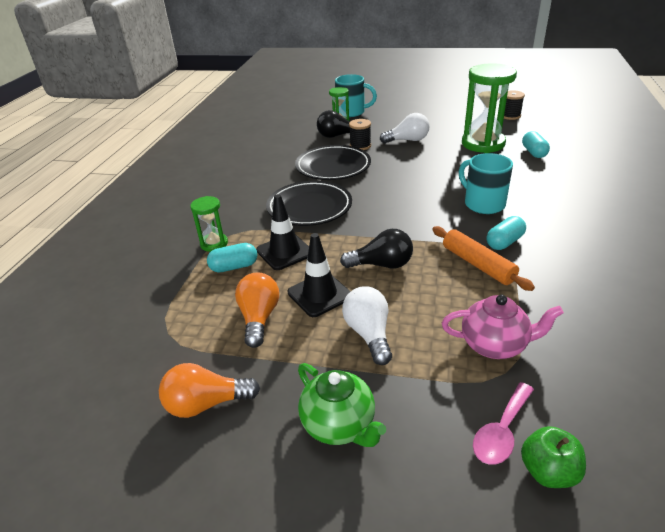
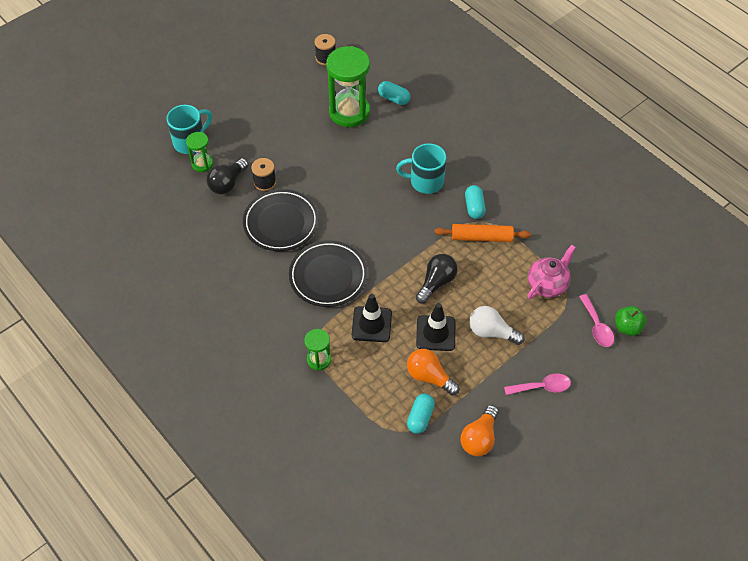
camera: 55 degrees left, 20 degrees up
turquoise capsule [207,243,257,272] -> turquoise capsule moved to [407,393,435,434]
green teapot [298,363,386,447] -> pink spoon [504,374,571,395]
white light bulb [380,113,430,144] -> none

